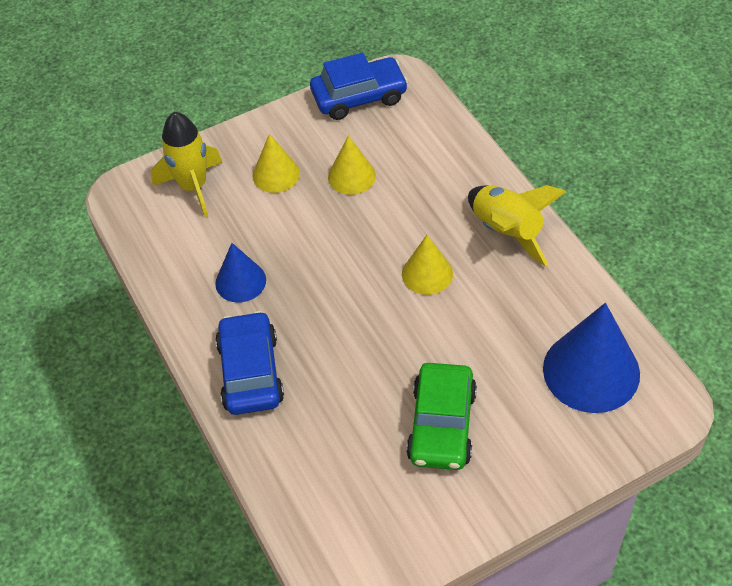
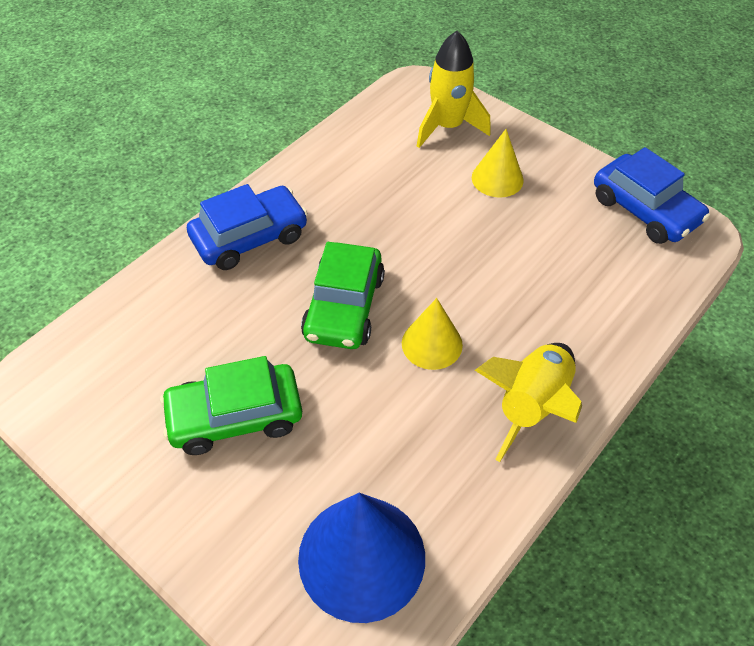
camera: 65 degrees right, 0 degrees up
blue cone [215,243,266,303] -> none
yellow cone [328,135,376,195] -> none
none -> green car [301,242,385,349]

